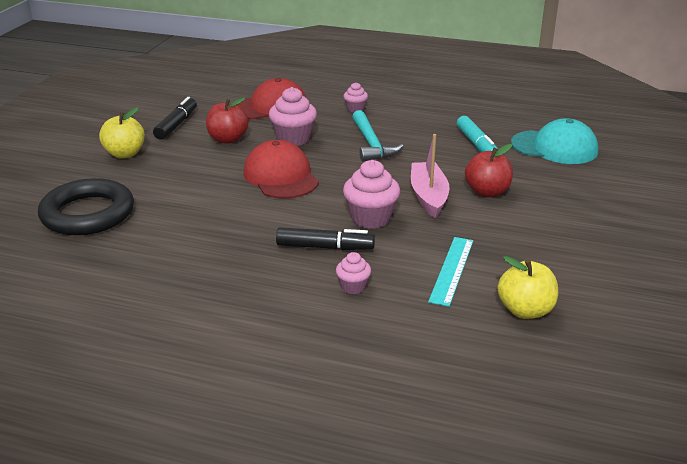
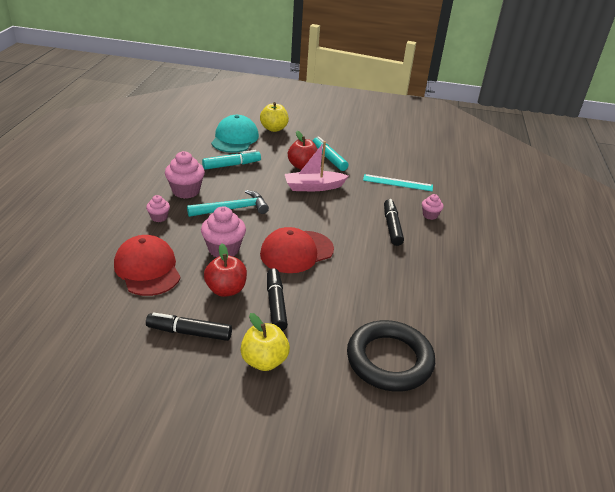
camera: 100 degrees left, 5 degrees up
pink cupcake [343,160,400,229] -> pink cupcake moved to [165,151,205,199]
yellow apple [498,256,558,319] -> yellow apple moved to [260,102,289,132]
none -> black marker [267,268,288,331]
none -> turquoise marker [313,137,349,171]

